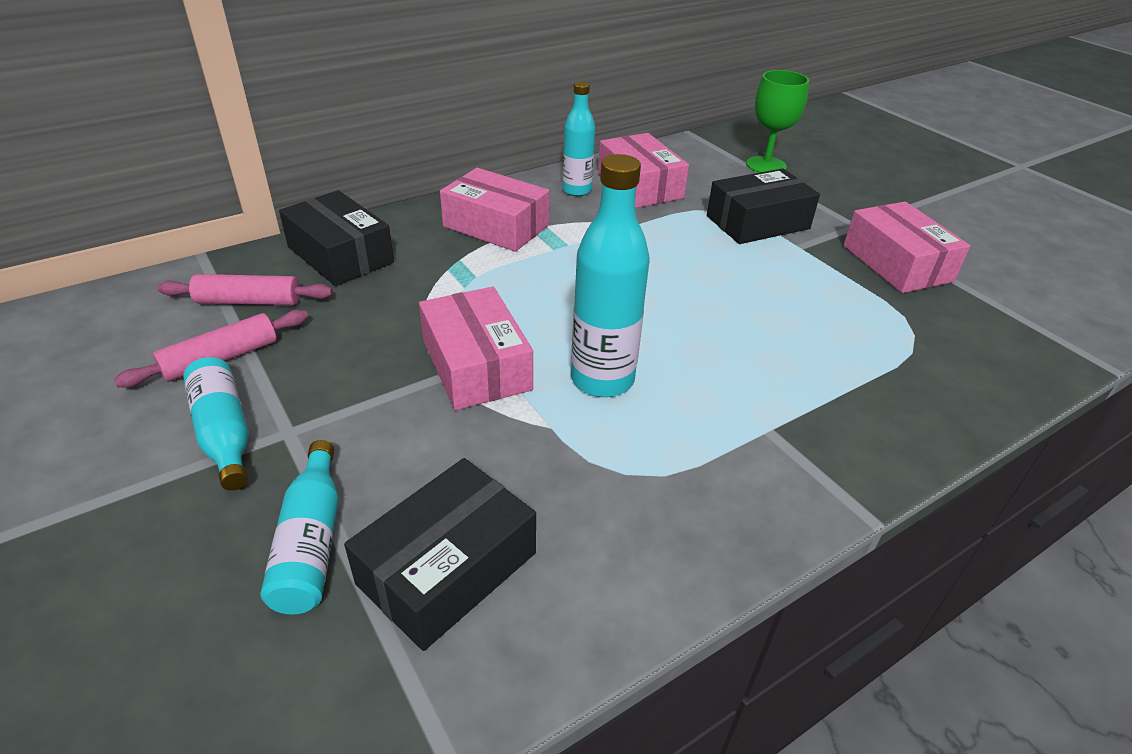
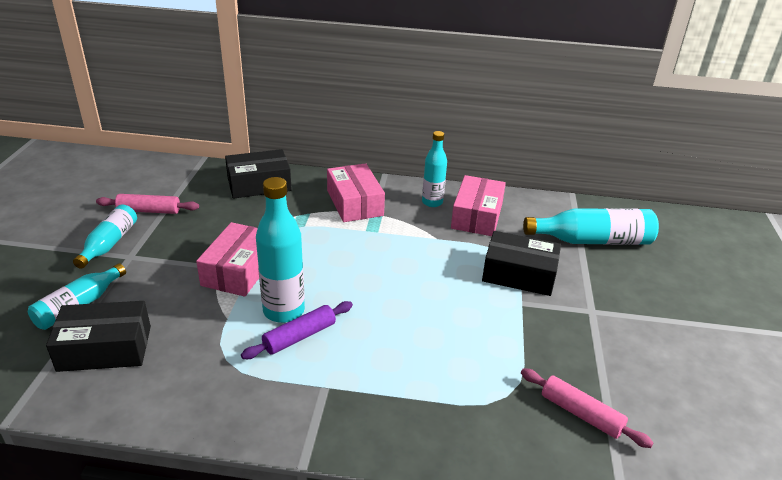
camera: 40 degrees right, 5 degrees down
pink rolling pin [157,274,333,305] -> pink rolling pin moved to [521,368,653,448]
black box [279,190,394,286] -> black box turned 75 degrees clockwise [225,149,292,199]
green goblet [746,70,809,173] -> turquoise bottle [523,208,659,245]
pink box [843,202,970,293] -> none
none -> purple rolling pin [241,301,353,359]

